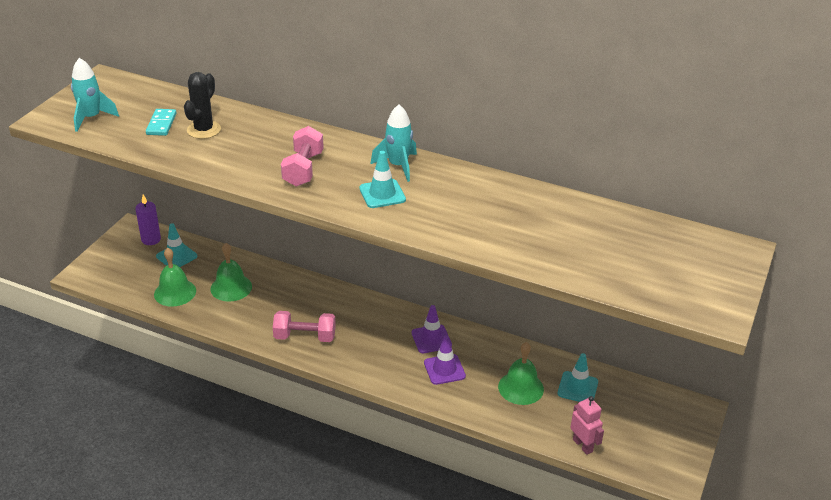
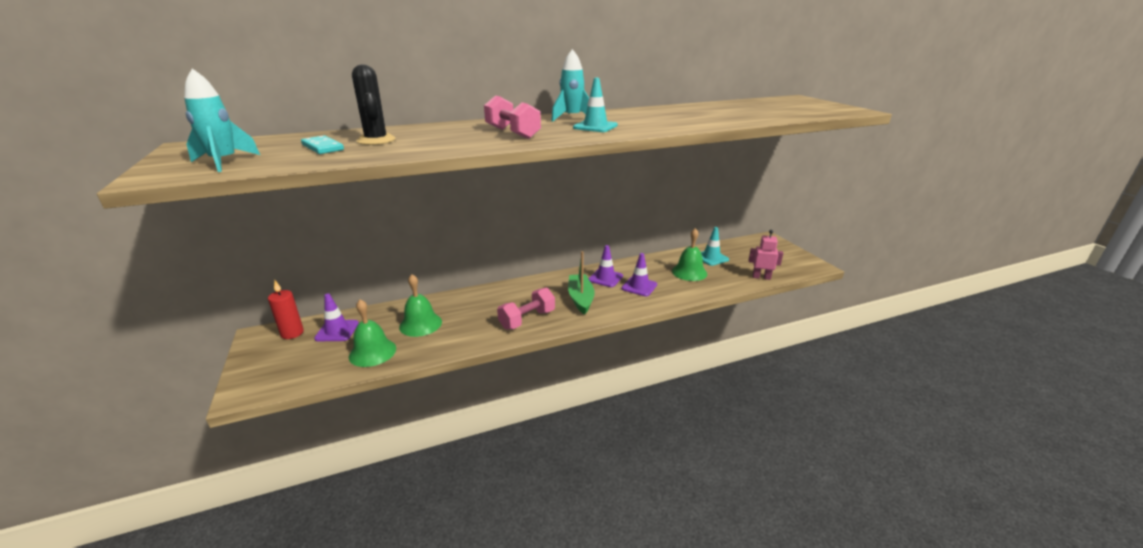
camera: 45 degrees left, 10 degrees down
purple candle [135,194,161,245] -> red candle [268,281,304,339]
turquoise traffic cone [156,223,197,267] -> purple traffic cone [314,294,359,341]
none -> green boat [568,251,595,315]

